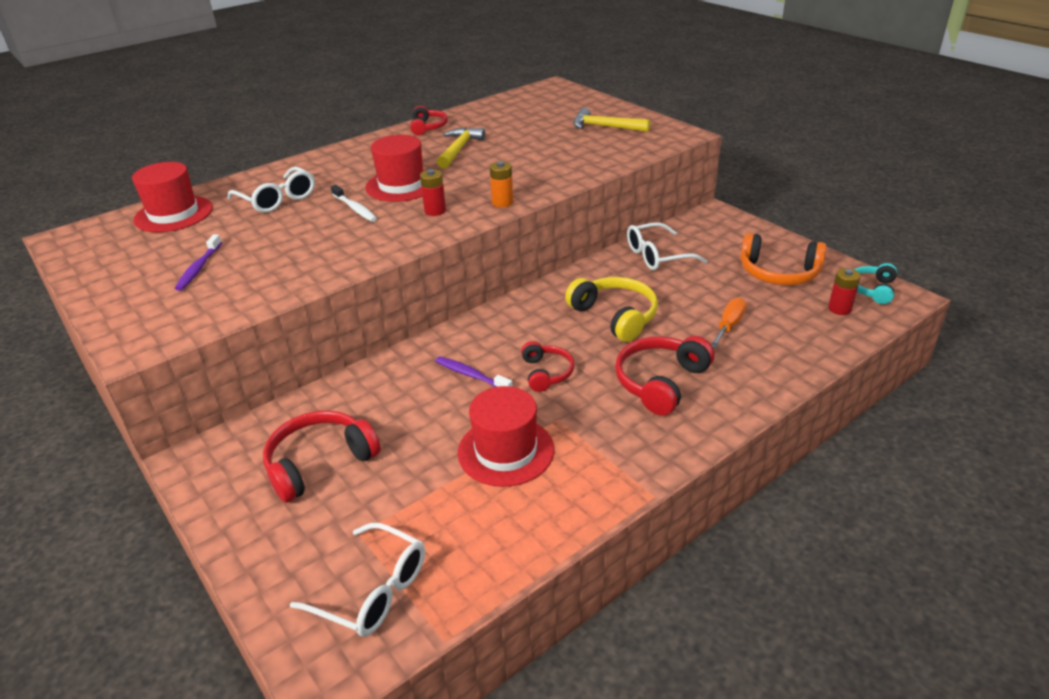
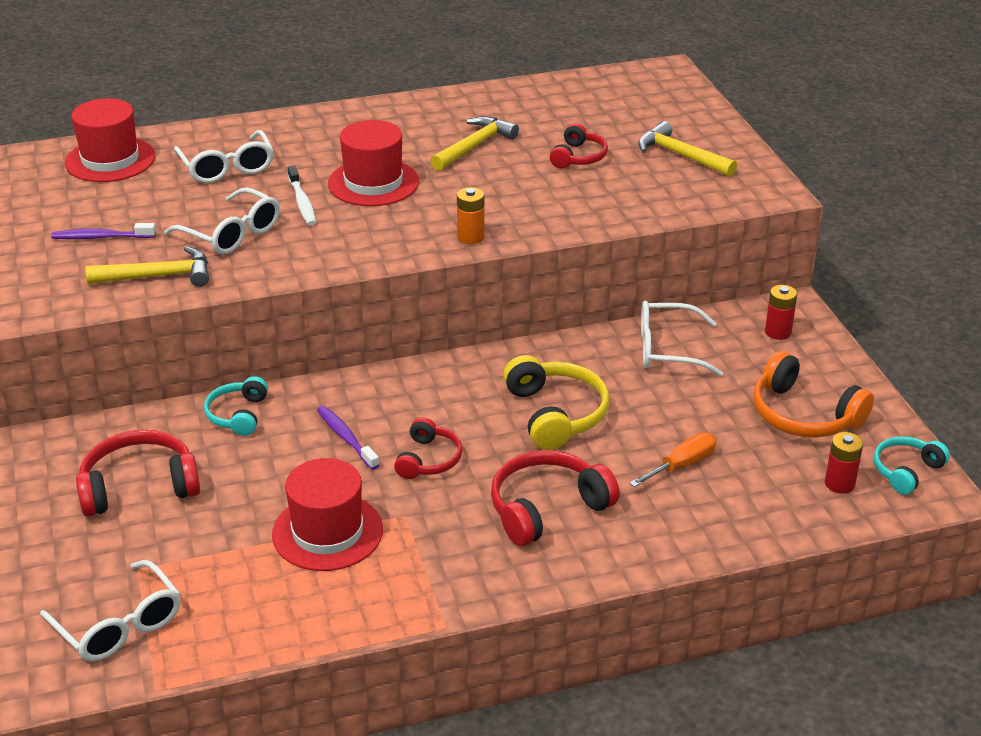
camera: 20 degrees right, 0 degrees up
purple toothbrush [175,234,222,291] -> purple toothbrush turned 60 degrees clockwise [51,223,156,239]
red headphones [410,106,448,135] -> red headphones moved to [550,123,608,168]
red battery [420,169,446,216] -> red battery moved to [765,285,797,340]
none -> yellow hammer [86,246,209,287]
none -> white glasses [164,187,280,254]
none -> turquoise headphones [204,376,268,436]

